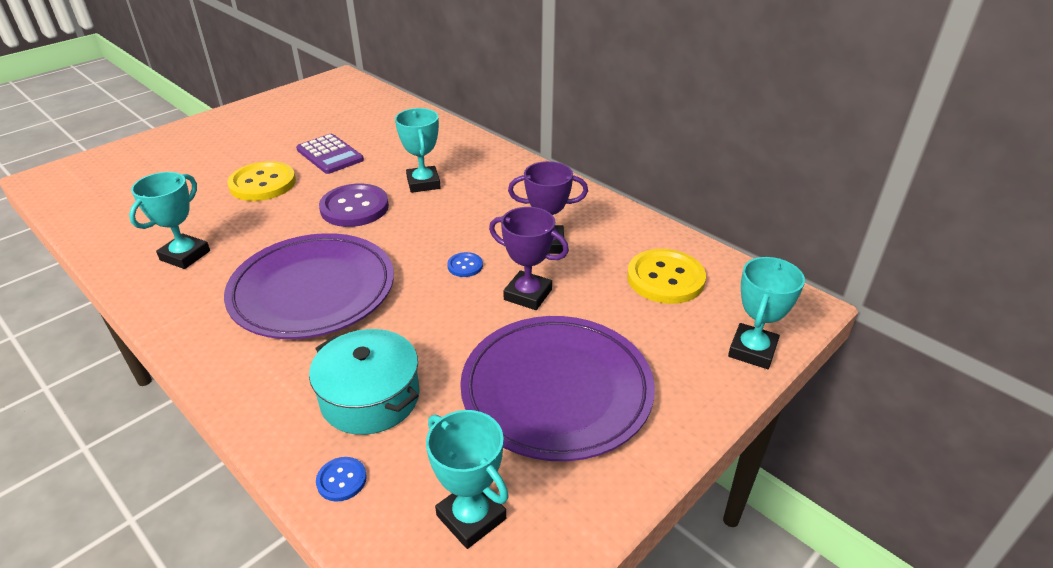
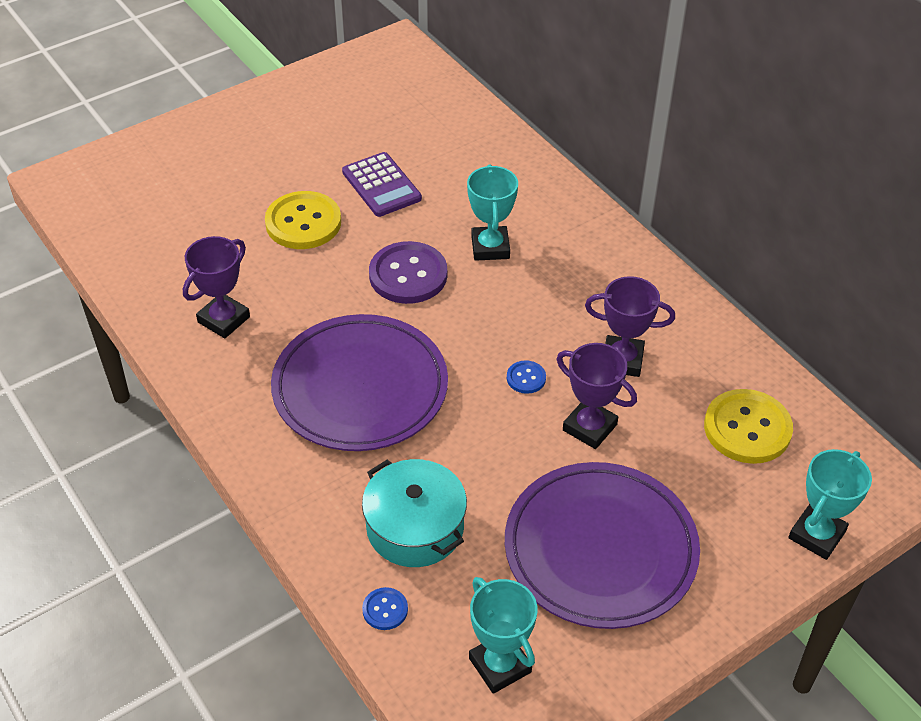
camera: 10 degrees right, 10 degrees up
turquoise trophy [129,172,210,269] -> purple trophy [183,236,250,338]

